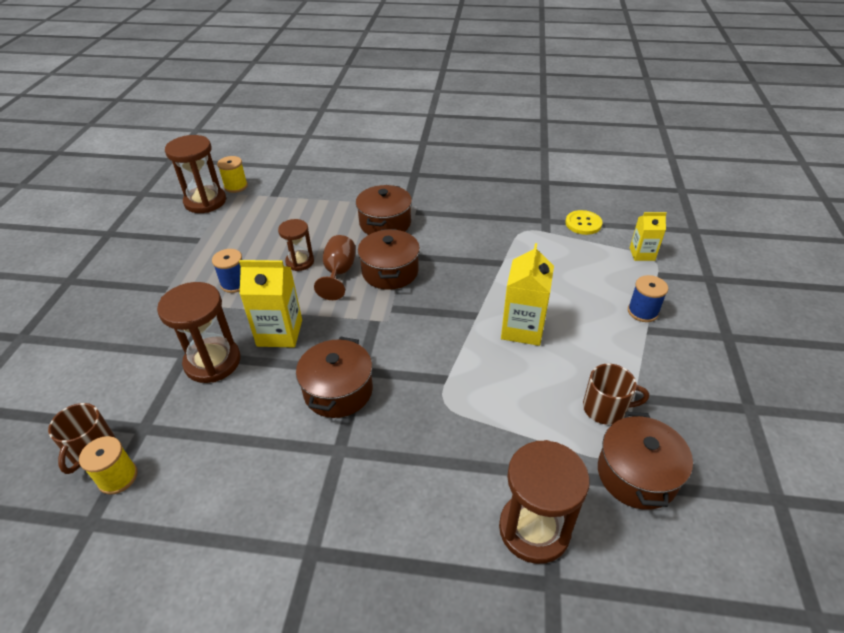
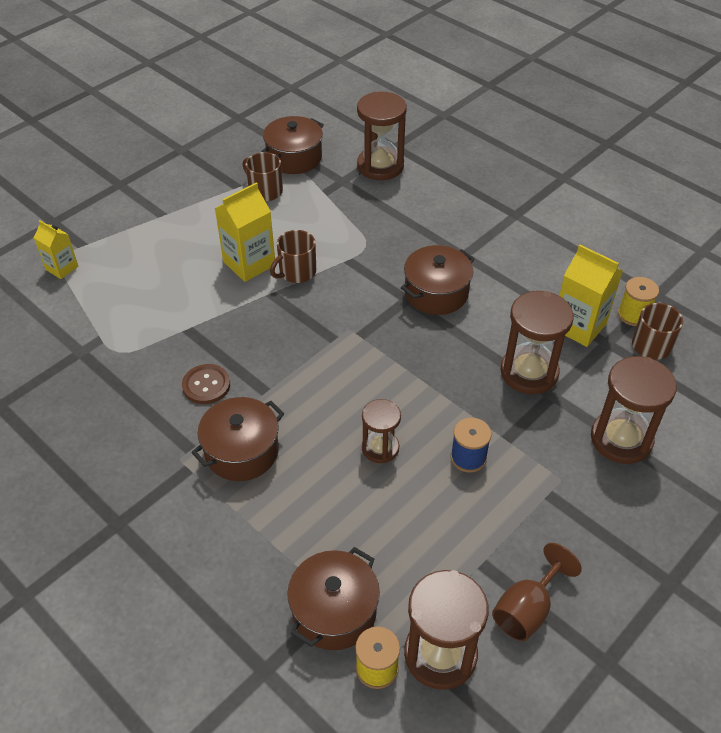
camera: 145 degrees left, 5 degrees up
yellow carton [239,260,302,347] -> yellow carton moved to [559,245,623,347]
brown goblet [314,235,355,300] -> brown goblet moved to [492,543,582,641]
brown pot [358,229,420,290] -> brown pot moved to [287,547,380,650]
yellow button [566,210,602,235] -> none
blue spool [628,275,668,322] -> none
none -> brown button [182,364,230,404]
none -> brown mug [270,230,316,283]
none -> brown hourglass [591,356,677,464]

